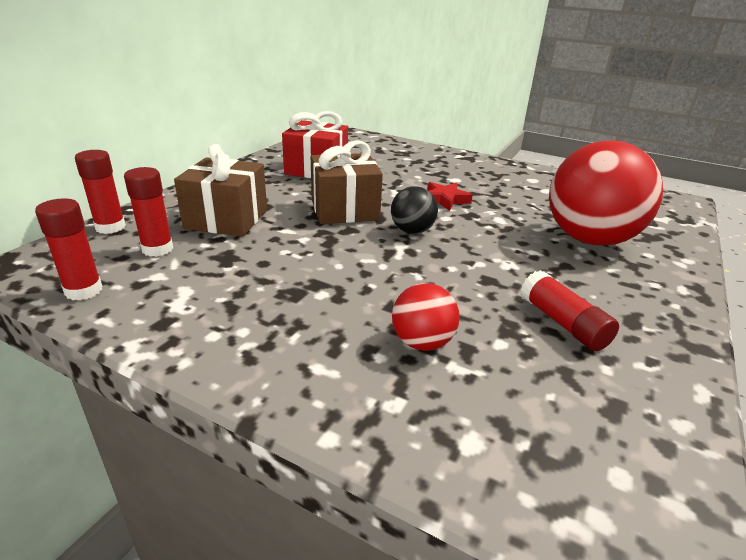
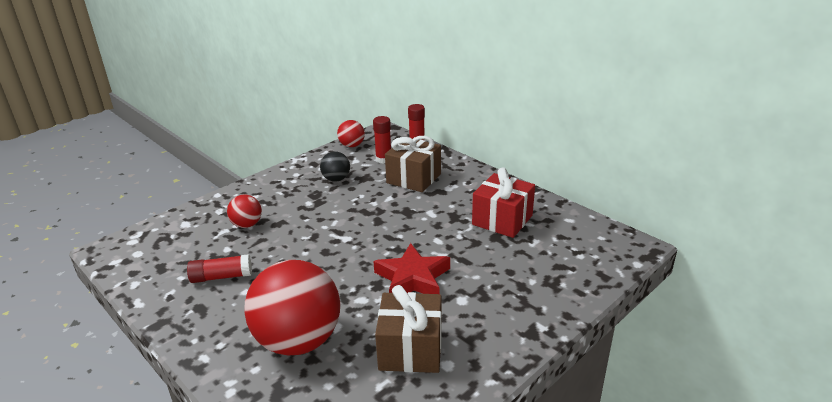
camera: 110 degrees right, 0 degrees up
red glue stick [35,199,102,300] -> red ball [337,120,365,147]
brown gift [311,140,383,224] -> brown gift moved to [375,285,442,373]
black ball [391,186,438,234] -> black ball moved to [320,151,350,182]
red star [427,182,473,211] -> red star [373,243,450,294], size x1.66

